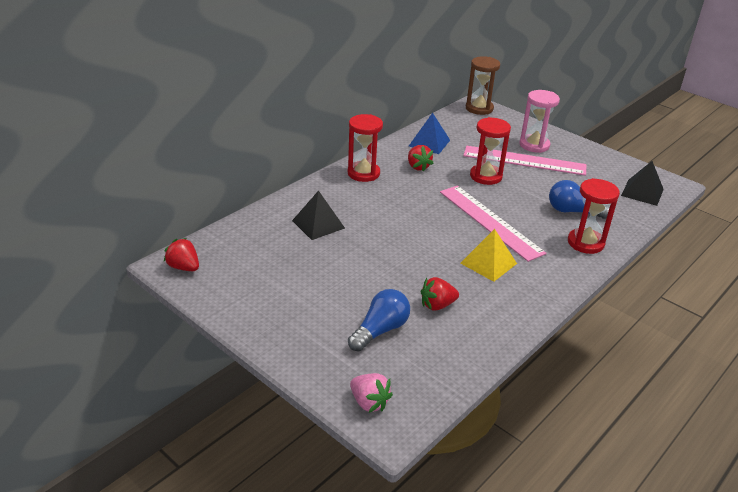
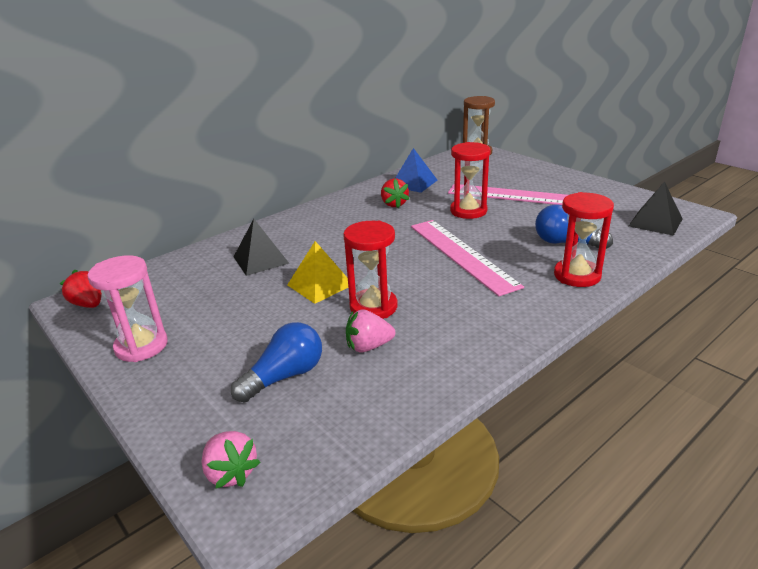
camera: 10 degrees right, 5 degrees down
red hourglass [348,114,383,182] -> red hourglass moved to [343,221,398,319]
red strawberry [421,277,459,311] -> pink strawberry [346,309,395,352]
yellow pyramid [460,229,517,282] -> yellow pyramid moved to [287,241,348,304]
pink hourglass [520,90,560,153] -> pink hourglass moved to [88,255,168,362]

